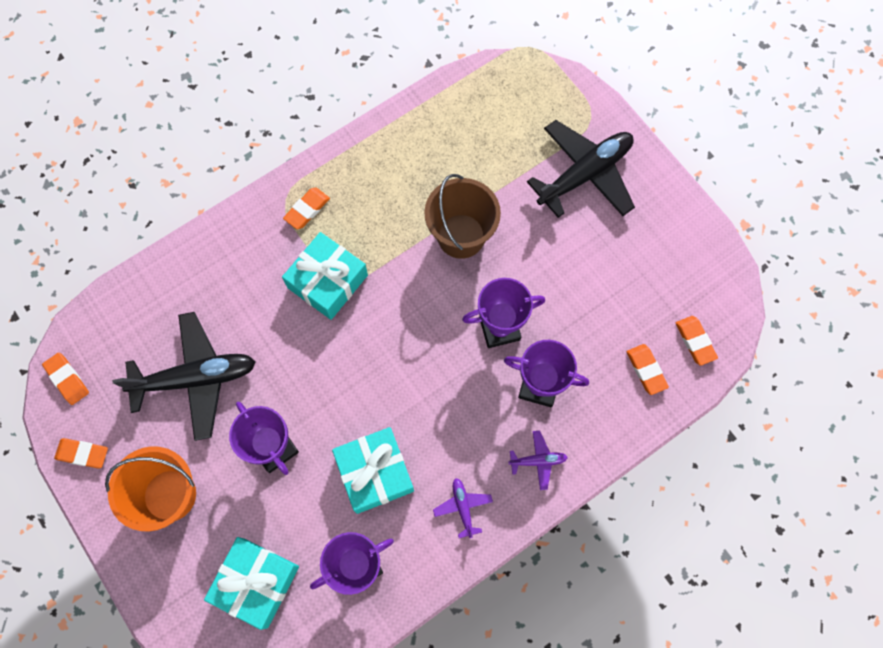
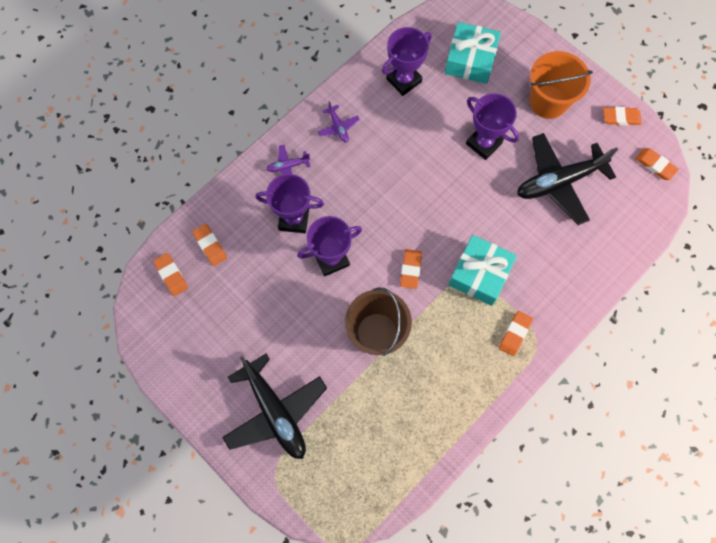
camera: 170 degrees right, 0 degrees up
turquoise gift [332,427,414,514] -> none
black plane [527,120,635,218] -> black plane turned 75 degrees counterclockwise [222,354,327,459]
none -> orange eraser [400,249,422,289]

